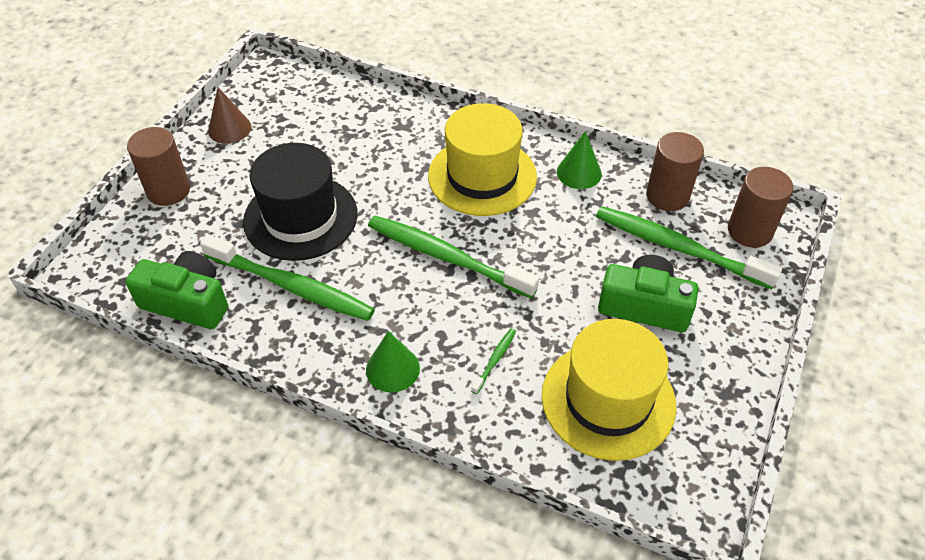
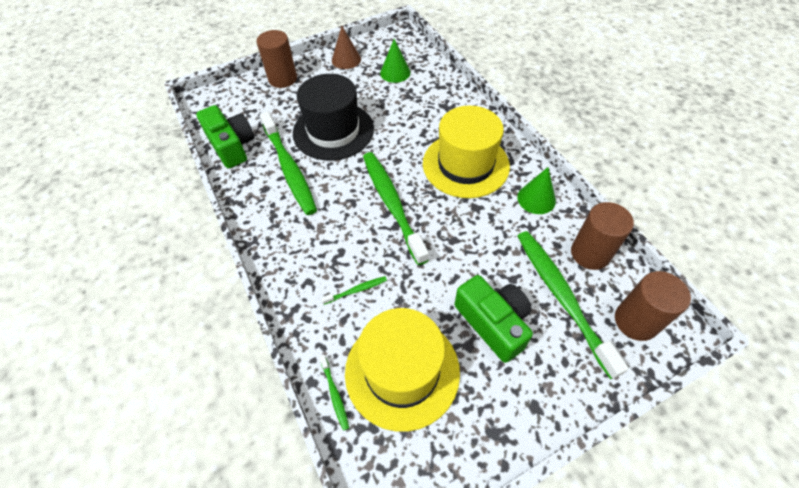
camera: 40 degrees right, 5 degrees up
green cone [366,331,420,393] -> green cone moved to [380,39,411,83]
none -> green toothbrush [319,355,349,431]

